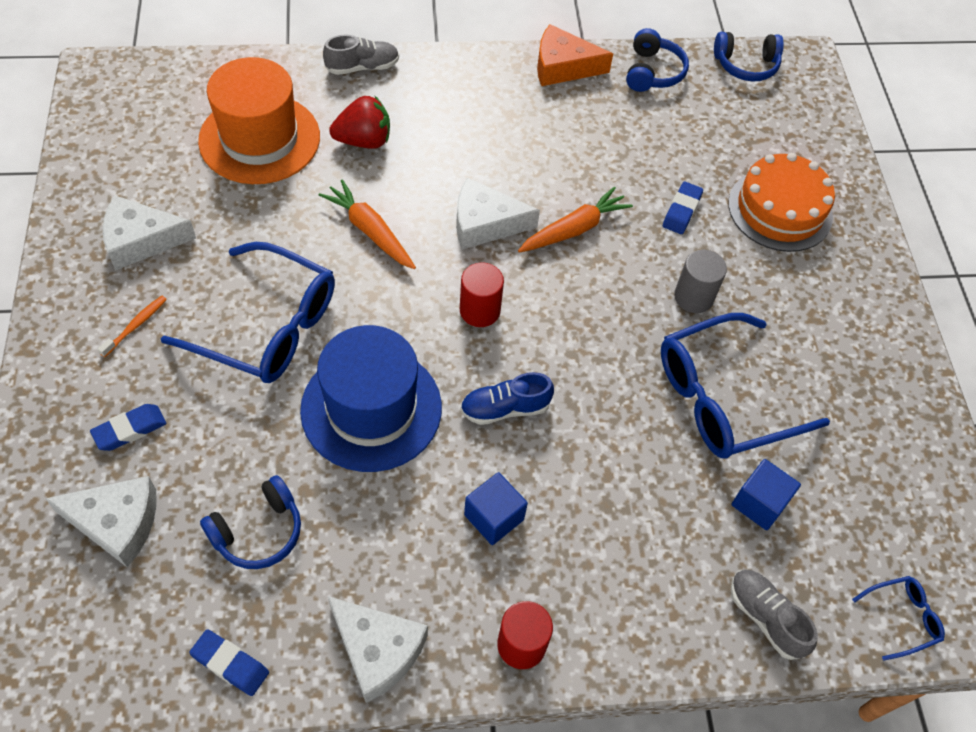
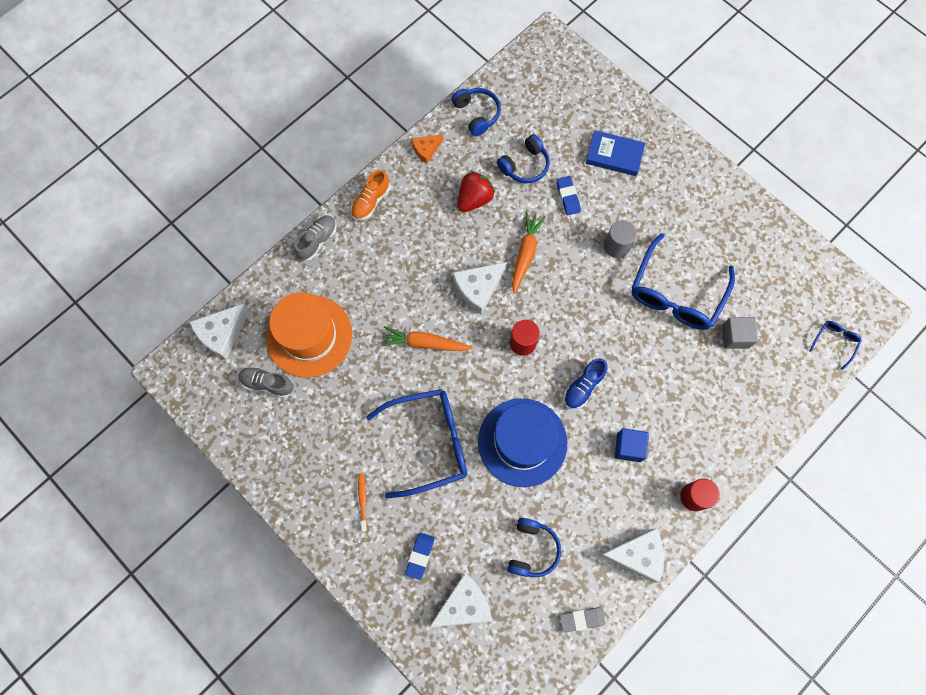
camera: 35 degrees left, 15 degrees up
white cheese [102,195,196,271] -> white cheese moved to [190,303,249,360]
blue eraser [189,629,269,696] -> grey eraser [560,607,605,633]
red strawberry [329,96,390,149] -> red strawberry moved to [457,171,495,212]
orange cheese [537,24,613,86] -> orange cheese [412,135,443,164], size x0.60
blue headphones [714,32,784,81] -> blue headphones moved to [497,134,550,183]
orange cake [728,153,835,252] -> blue book [586,130,645,176]
grey shoe [731,570,818,660] -> grey shoe moved to [238,366,294,398]
blue cube [732,459,801,530] -> grey cube [722,317,758,349]
none -> orange shoe [351,170,390,220]

